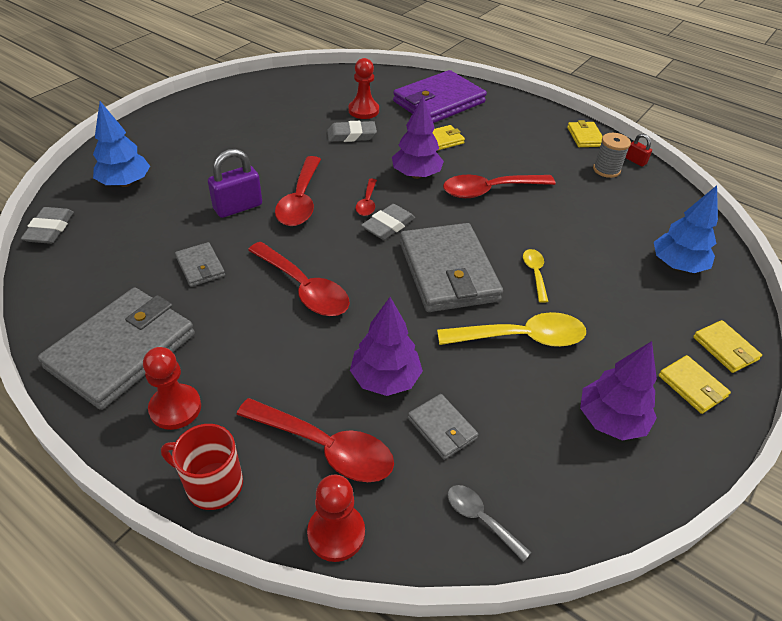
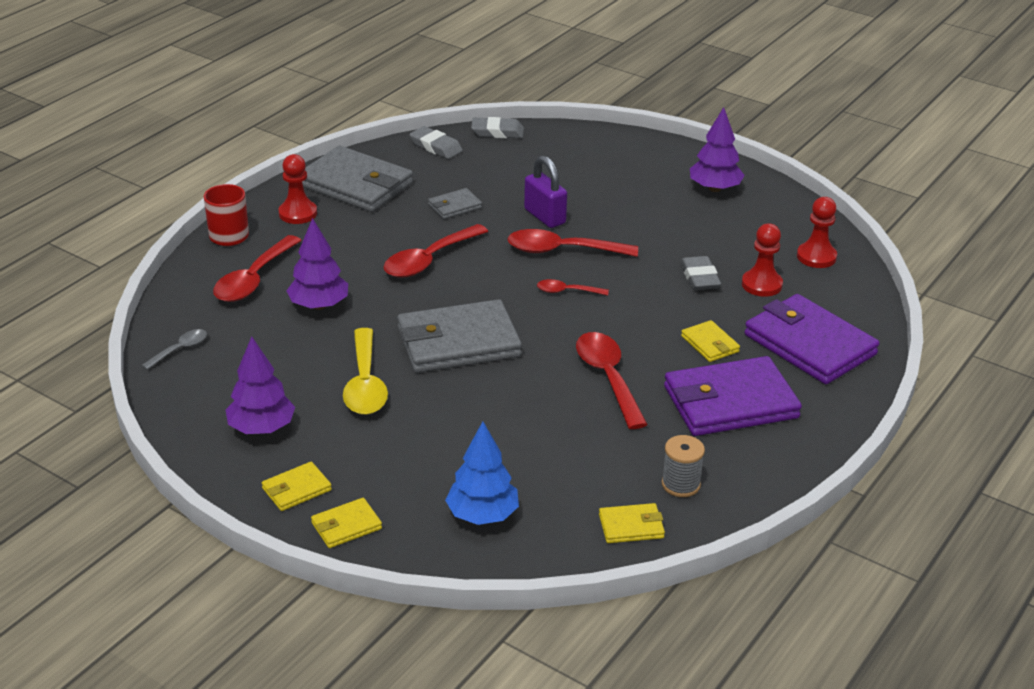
camera: 90 degrees right, 10 degrees down
blue tree [93,101,150,187] -> none
red pawn [307,475,365,562] -> red pawn moved to [797,197,837,268]
grey eraser [361,204,415,240] -> grey eraser moved to [410,126,463,159]
purple tree [392,96,444,179] -> purple tree moved to [690,107,745,192]
grey wallet [408,394,478,460] -> none
yellow spoon [523,249,549,303] -> none
yellow wallet [567,120,603,147] -> yellow wallet moved to [599,503,665,543]
red padlock [625,134,652,167] -> none
none -> purple wallet [664,356,802,436]

